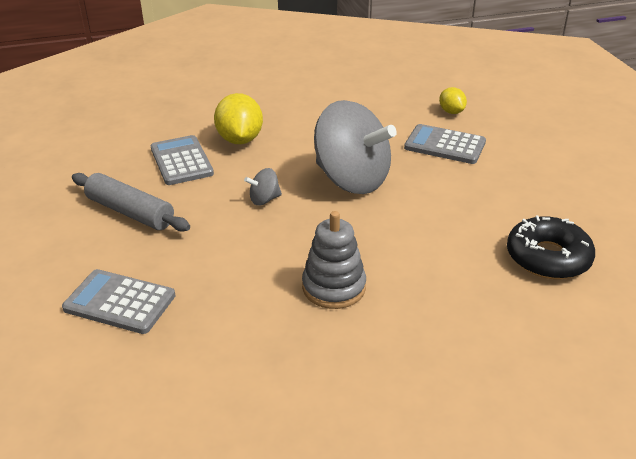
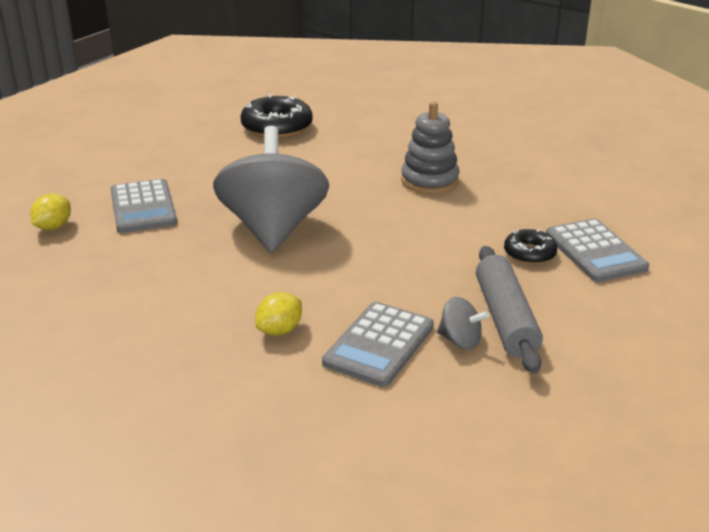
camera: 130 degrees left, 5 degrees down
yellow lemon [214,93,263,144] -> yellow lemon [255,292,302,336], size x0.57
grey spinning top [244,168,282,205] -> grey spinning top moved to [437,297,489,350]
none -> black donut [504,229,557,264]

